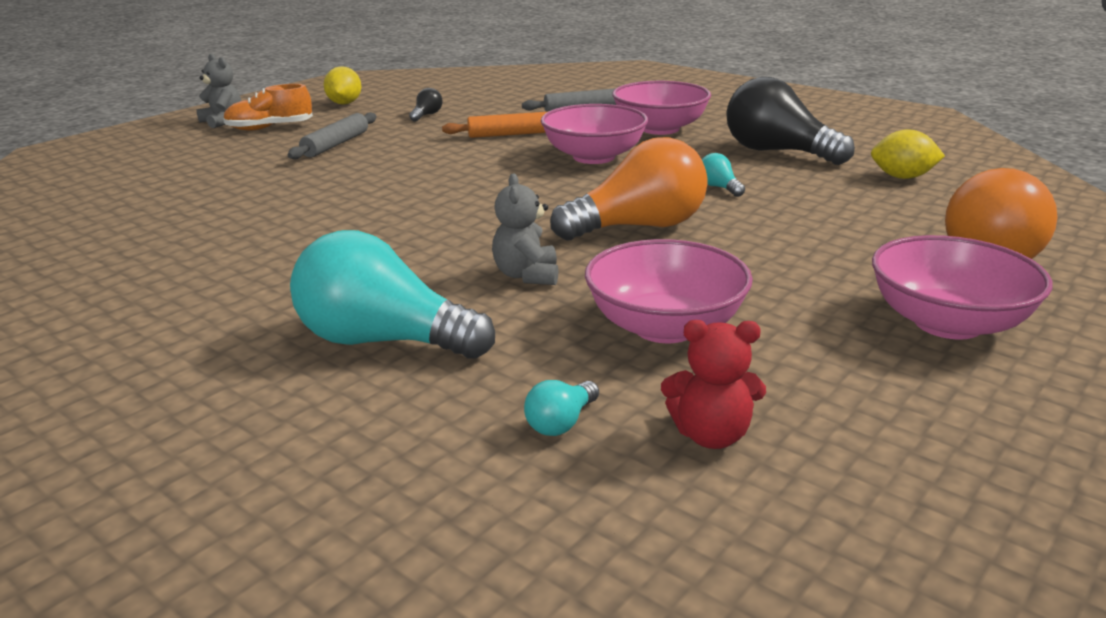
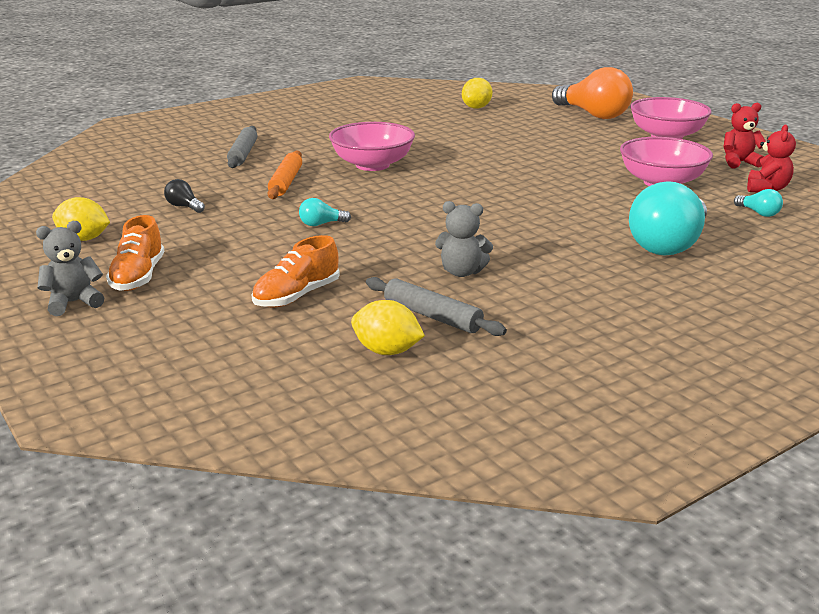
camera: 75 degrees left, 0 degrees up
grey rolling pin [288,112,376,159] -> grey rolling pin moved to [366,277,507,336]
grey teddy bear [492,174,559,285] -> grey teddy bear moved to [435,201,493,277]
orange light bulb [550,137,708,240] -> none
pink bowl [612,81,711,135] -> none
turquoise light bulb [702,153,745,197] -> turquoise light bulb moved to [299,198,351,226]
black light bulb [726,77,855,165] -> none
none -> orange shoe [252,235,340,308]
none -> yellow lemon [351,300,425,355]
none -> red teddy bear [724,103,766,168]

